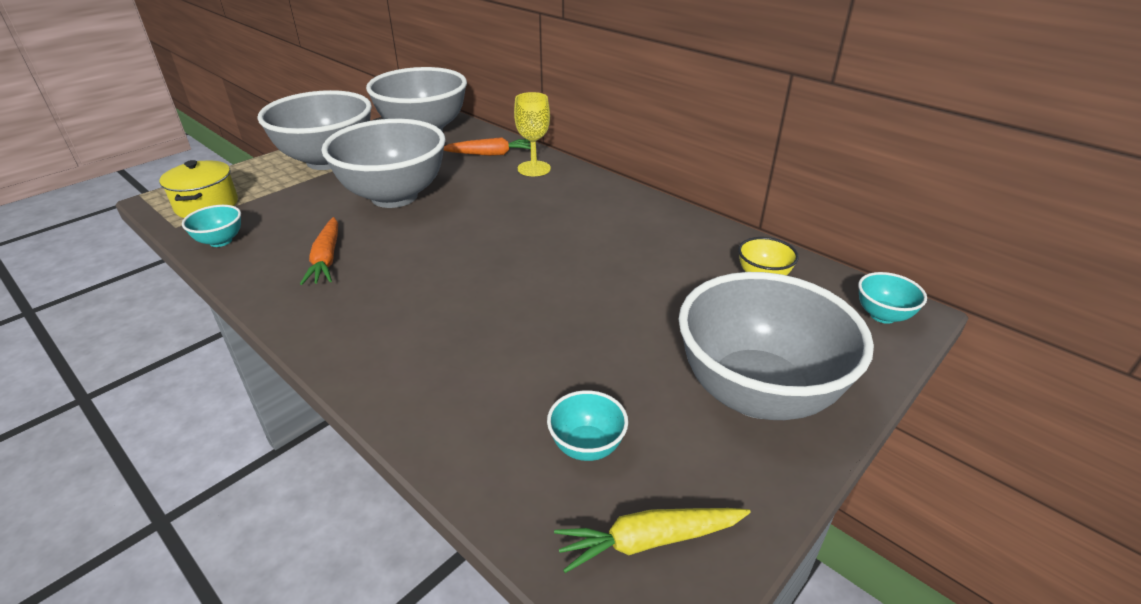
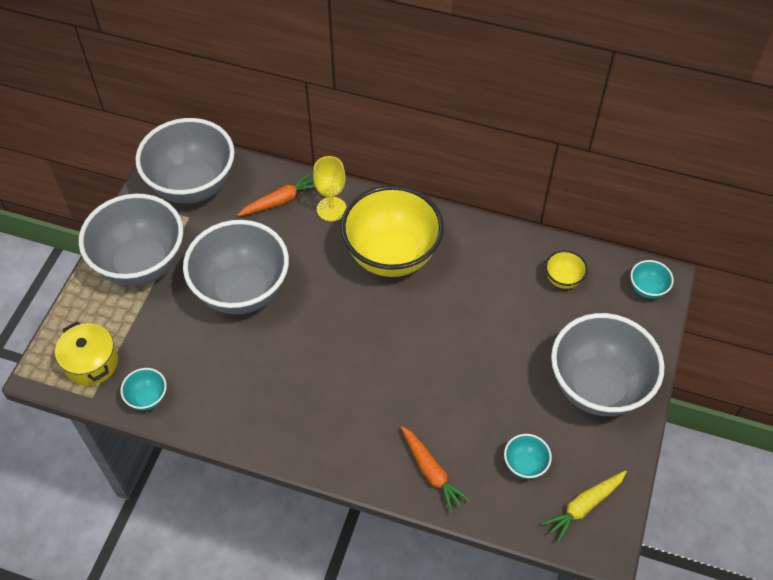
camera: 25 degrees left, 20 degrees up
orange carrot [300,217,338,285] -> orange carrot moved to [401,426,471,513]
none -> yellow bowl [341,185,444,277]

